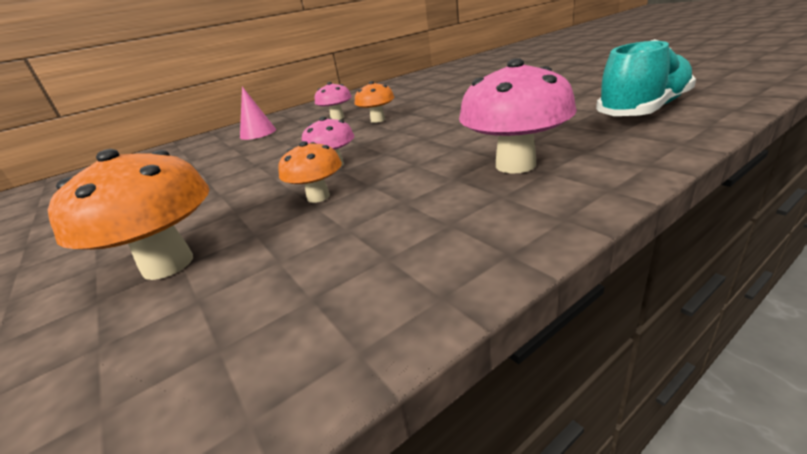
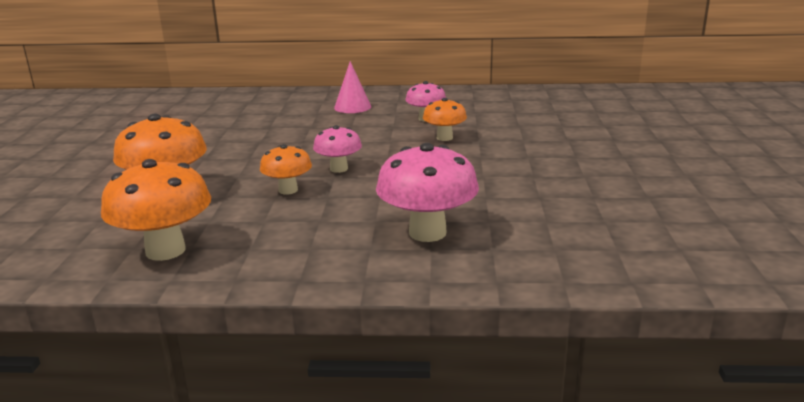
camera: 35 degrees right, 5 degrees down
turquoise shoe [596,39,696,116] -> none
none -> orange mushroom [101,159,211,261]

